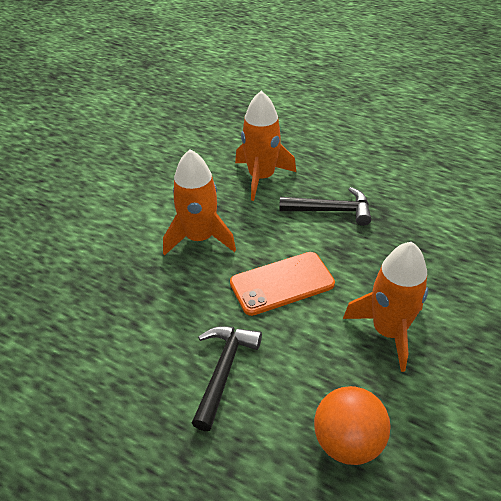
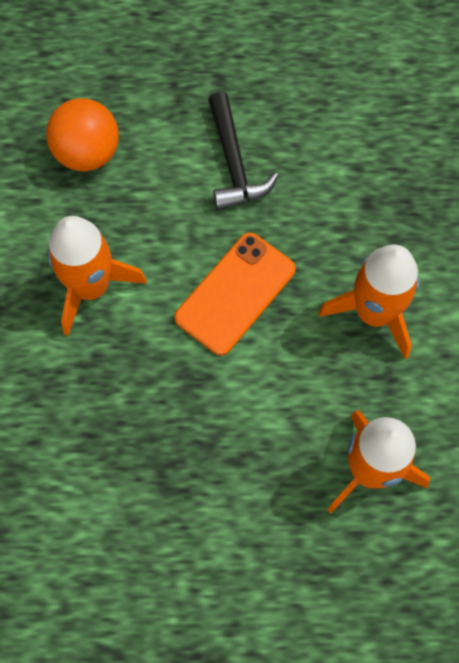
camera: 150 degrees right, 25 degrees up
black hammer [279,187,371,226] -> none

